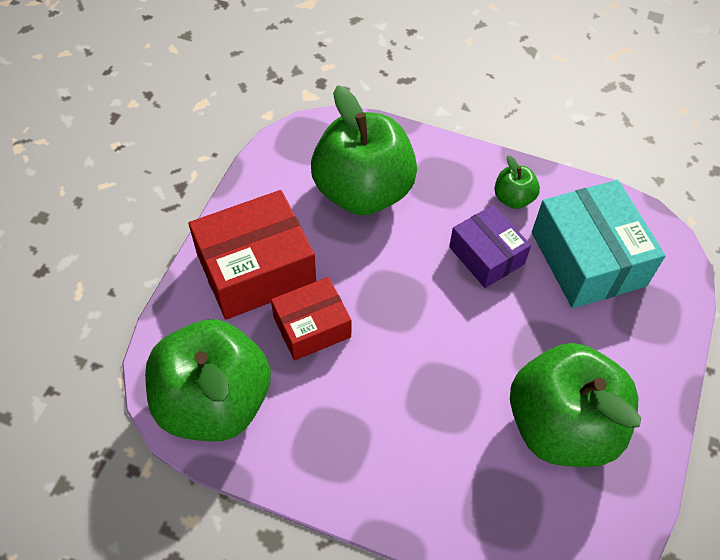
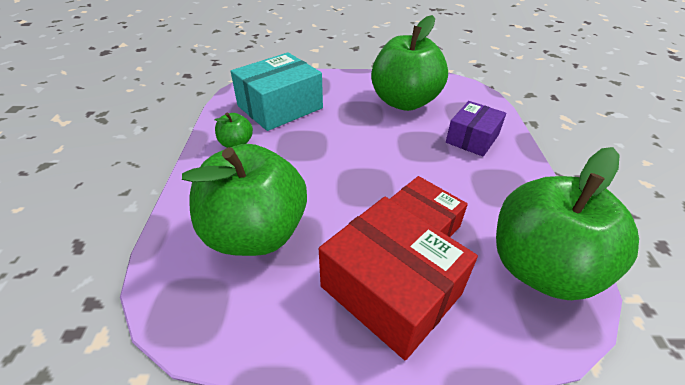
camera: 110 degrees left, 15 degrees down
purple box [449,205,531,288] -> purple box moved to [446,101,506,157]

